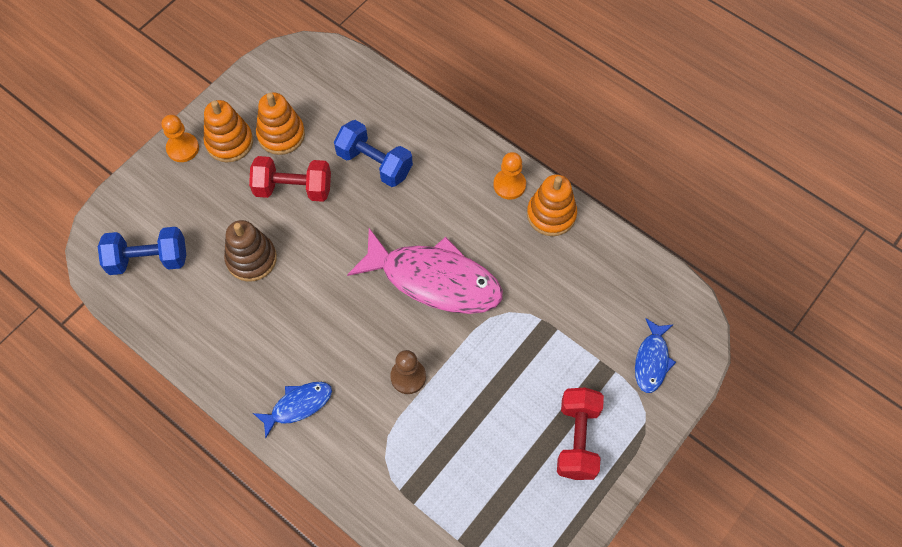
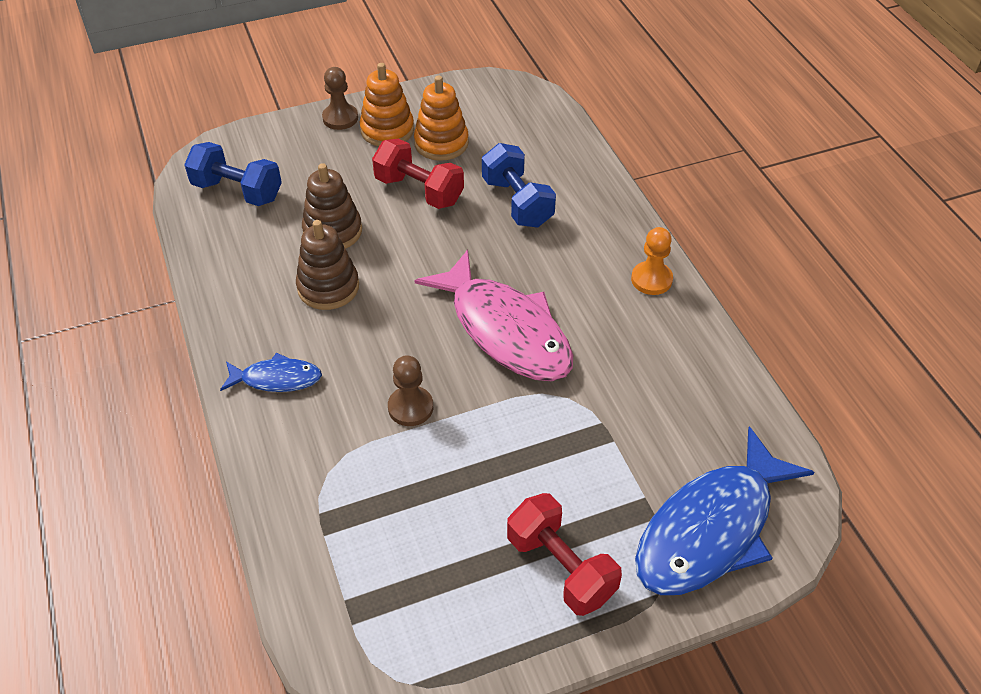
camera: 30 degrees right, 15 degrees down
orange pawn [162,115,199,162] -> brown pawn [322,67,358,130]
orange stacking toy [527,174,577,236] -> none
red dumbbell [557,388,604,480] -> red dumbbell turned 75 degrees counterclockwise [507,493,622,616]
blue fish [635,318,676,393] -> blue fish [635,426,814,595], size x2.03
none -> brown stacking toy [296,220,359,310]

